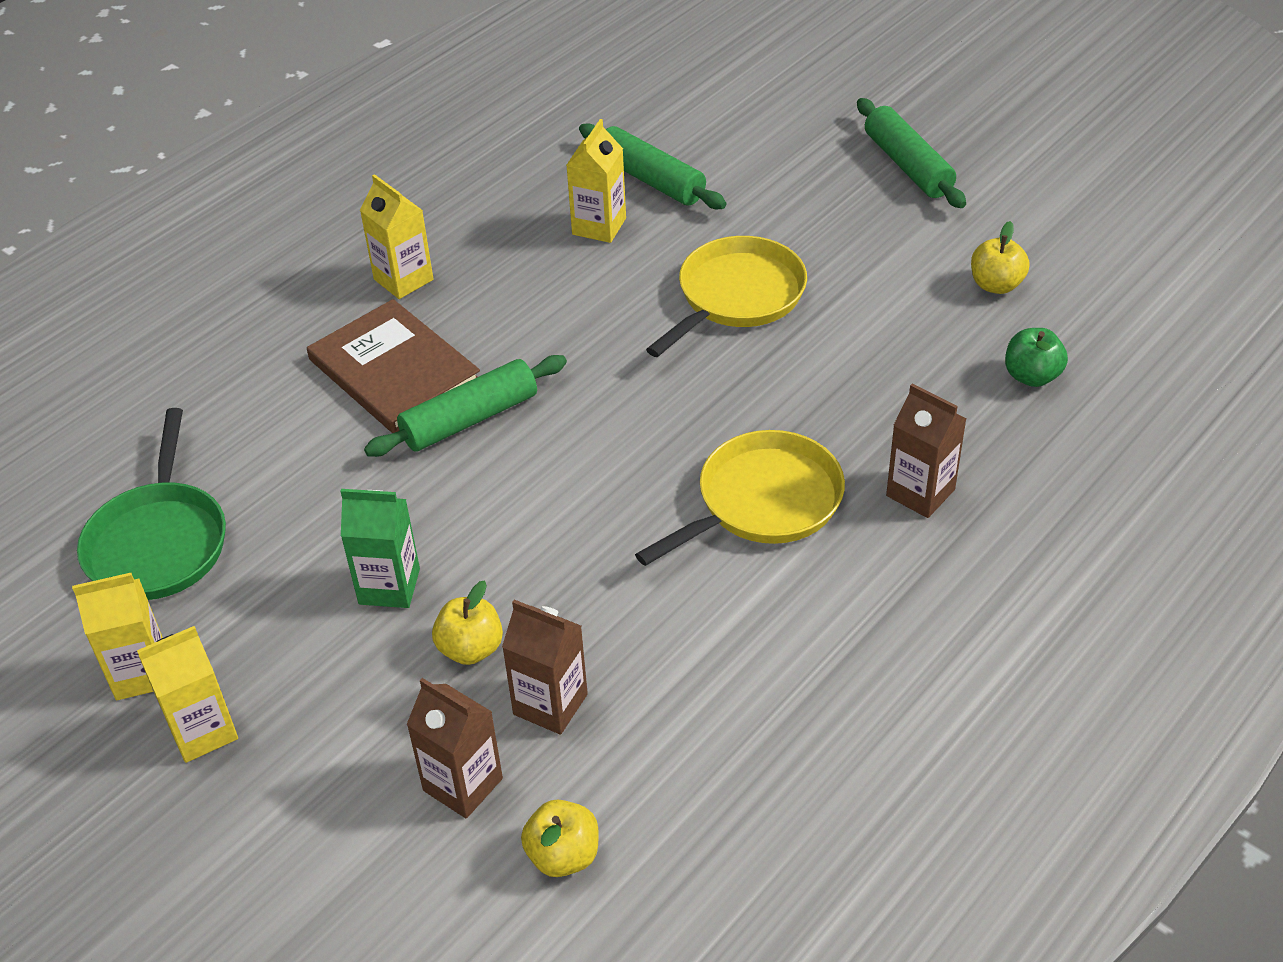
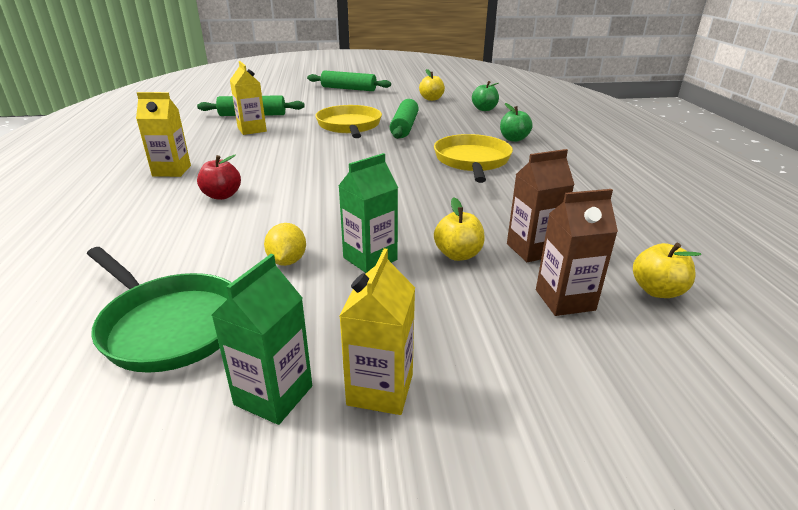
camera: 50 degrees left, 15 degrees down
yellow carton [72,573,163,700] -> green carton [211,254,312,425]
brown book [307,299,480,433] -> red apple [197,155,241,200]
green rolling pin [364,355,567,457] -> green rolling pin moved to [390,99,419,139]
brown carton [886,384,966,518] -> green apple [500,103,533,142]
none -> yellow lemon [264,223,306,266]

